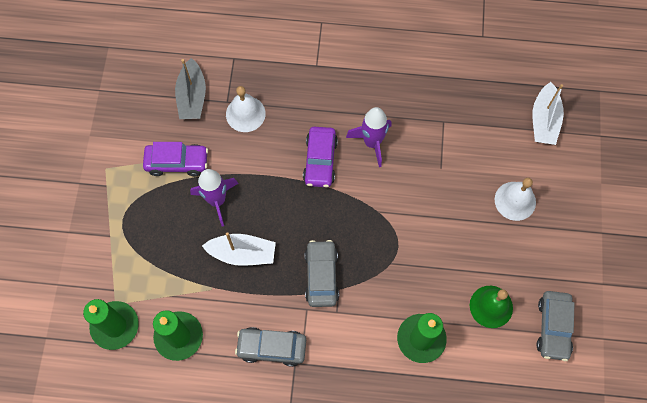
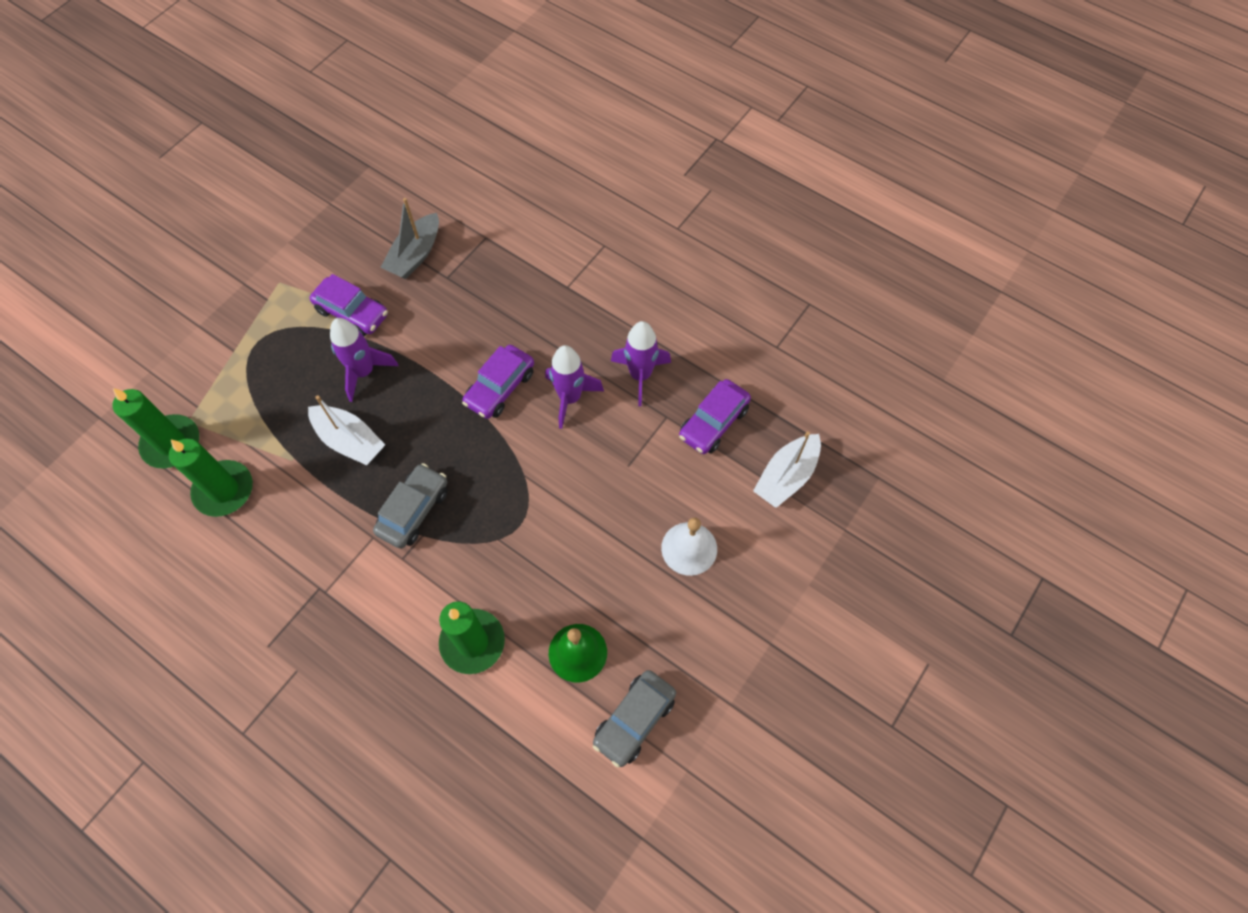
camera: 30 degrees right, 5 degrees down
white bell [226,86,266,132] -> none
grey car [235,327,306,367] -> none
none -> purple rocket [611,321,671,406]
none -> purple car [679,379,751,454]

